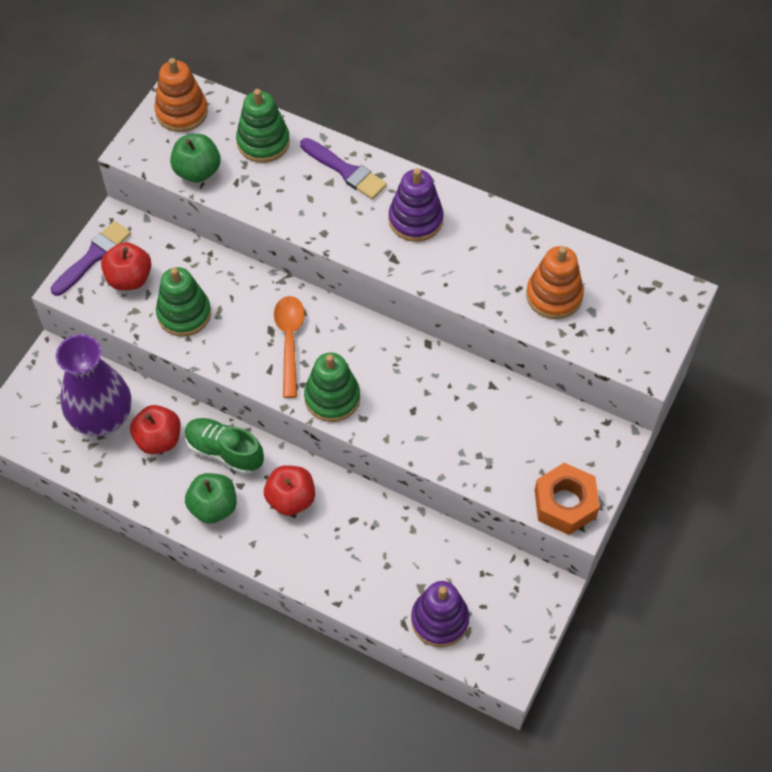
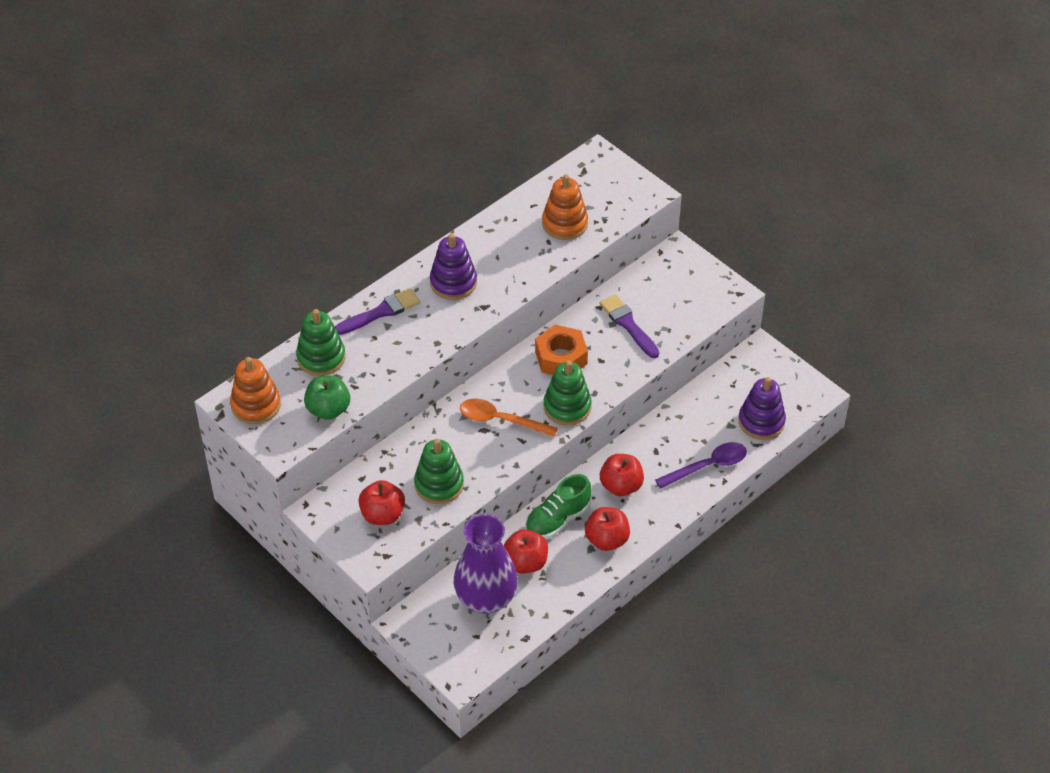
camera: 70 degrees left, 10 degrees down
purple brush [51,221,131,296] -> purple brush moved to [600,294,659,358]
green apple [185,473,237,524] -> red apple [585,507,630,551]
orange nut [535,463,600,535] -> orange nut moved to [535,325,588,375]
none -> purple spoon [655,442,747,489]

